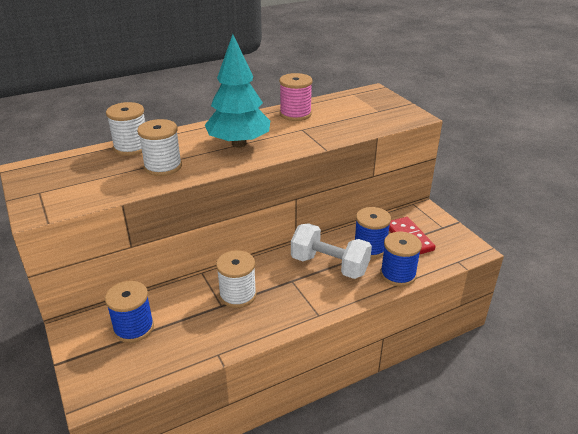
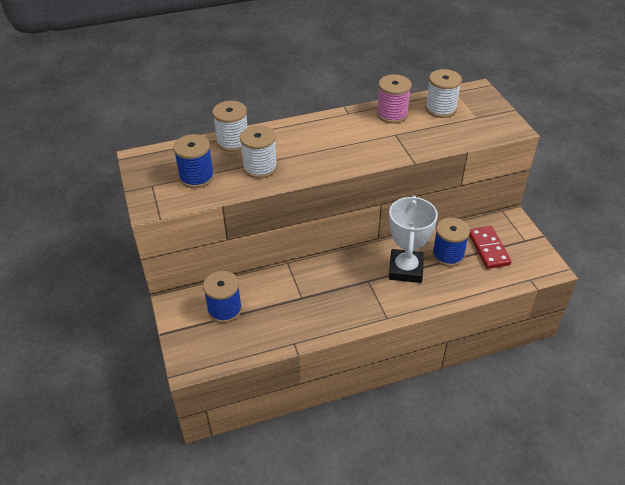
camera: 10 degrees right, 10 degrees up
turquoise tree [205,34,270,147] -> none
white spool [216,250,257,308] -> white spool moved to [425,69,462,118]
white dumbbell [291,223,372,279] -> white trophy [389,195,438,283]
blue spool [380,232,422,286] -> blue spool moved to [173,134,214,188]

